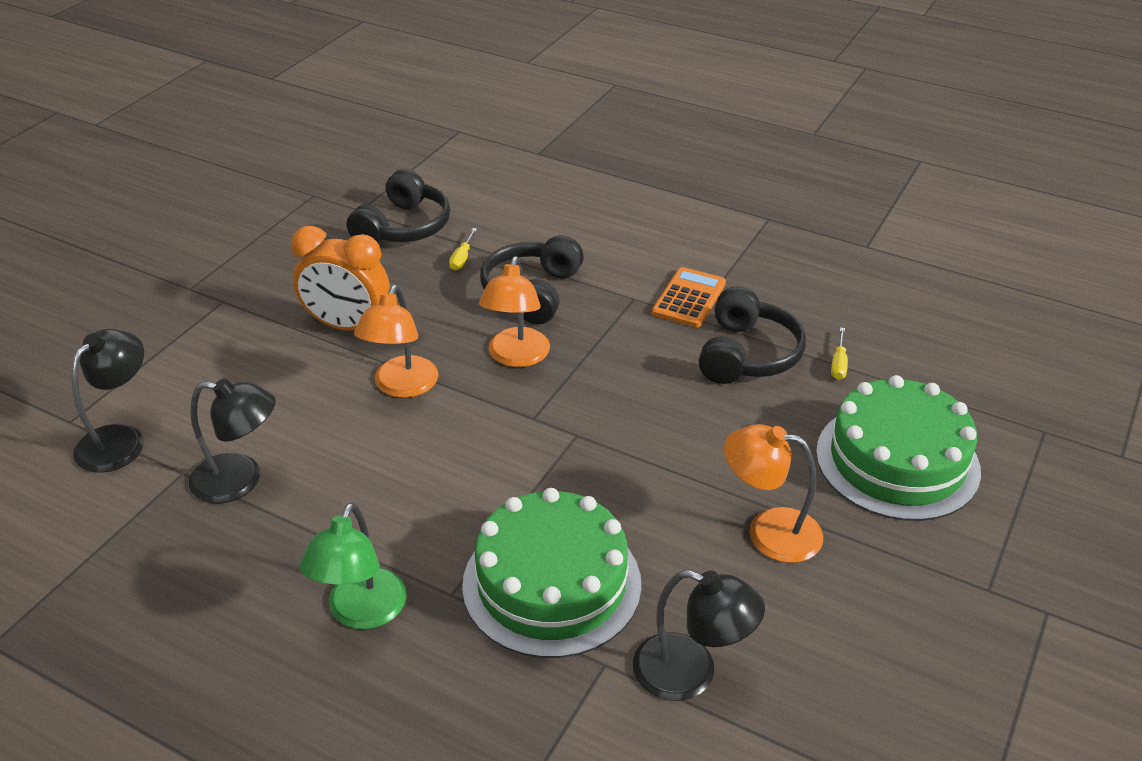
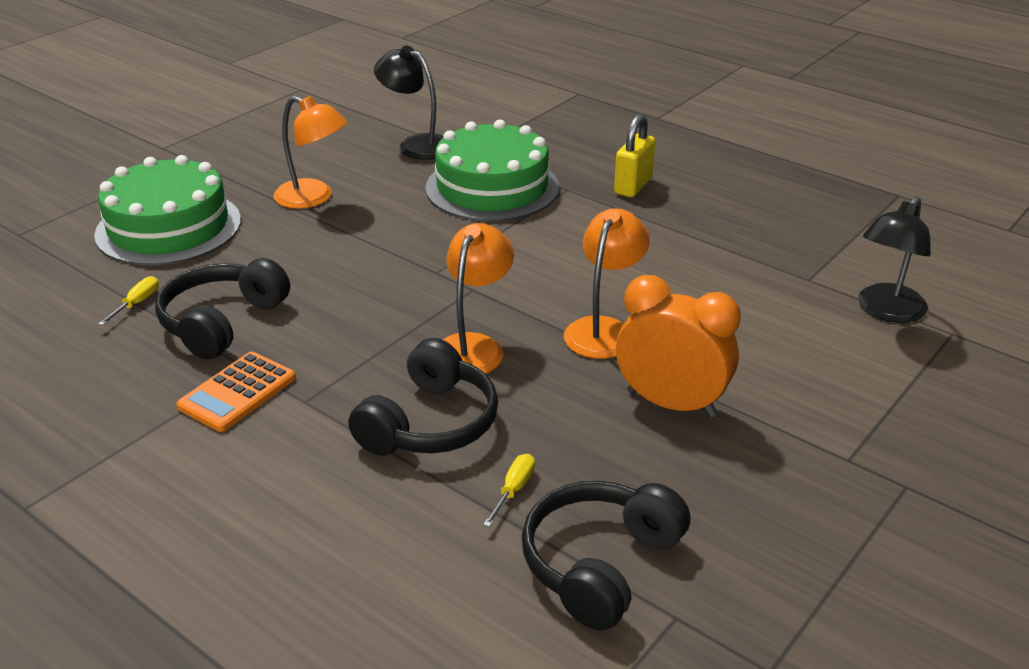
camera: 170 degrees left, 5 degrees down
black lamp [189,378,276,504] -> none
green lamp [300,502,407,629] -> yellow padlock [614,114,655,197]

